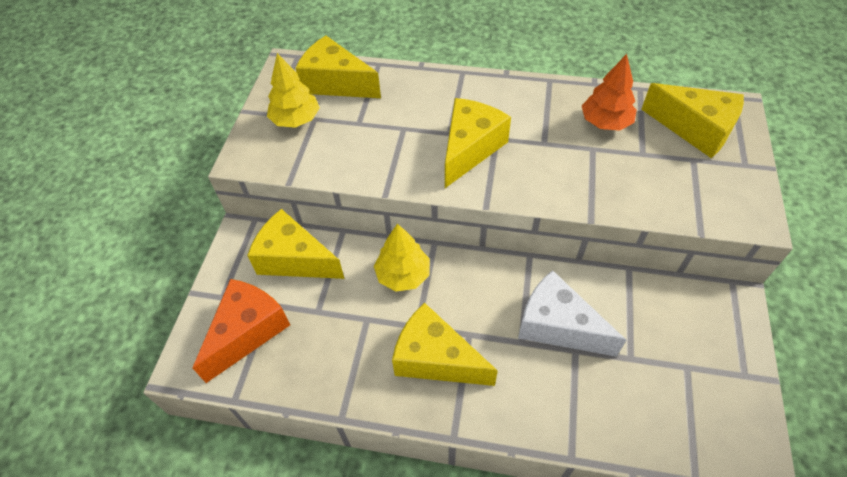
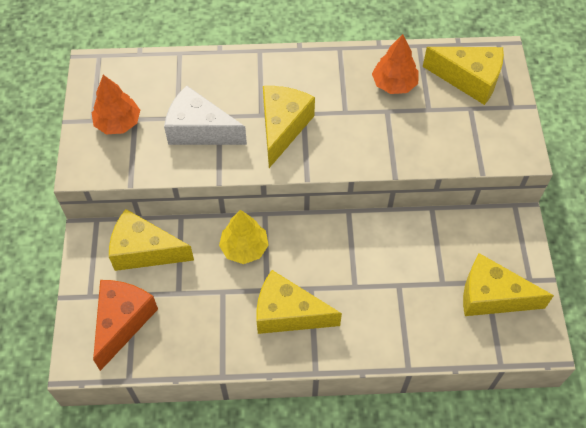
camera: 15 degrees left, 5 degrees up
yellow tree [267,53,320,128] -> orange tree [92,75,140,134]
yellow cheese [295,35,381,98] -> yellow cheese moved to [463,253,554,316]
white cheese [518,270,626,357] -> white cheese moved to [164,85,247,145]

